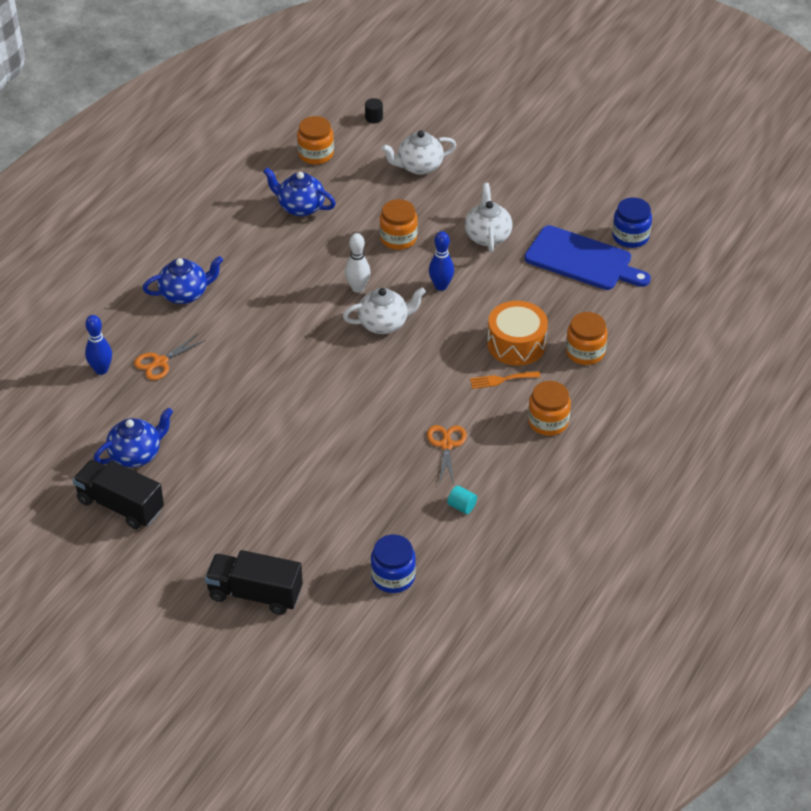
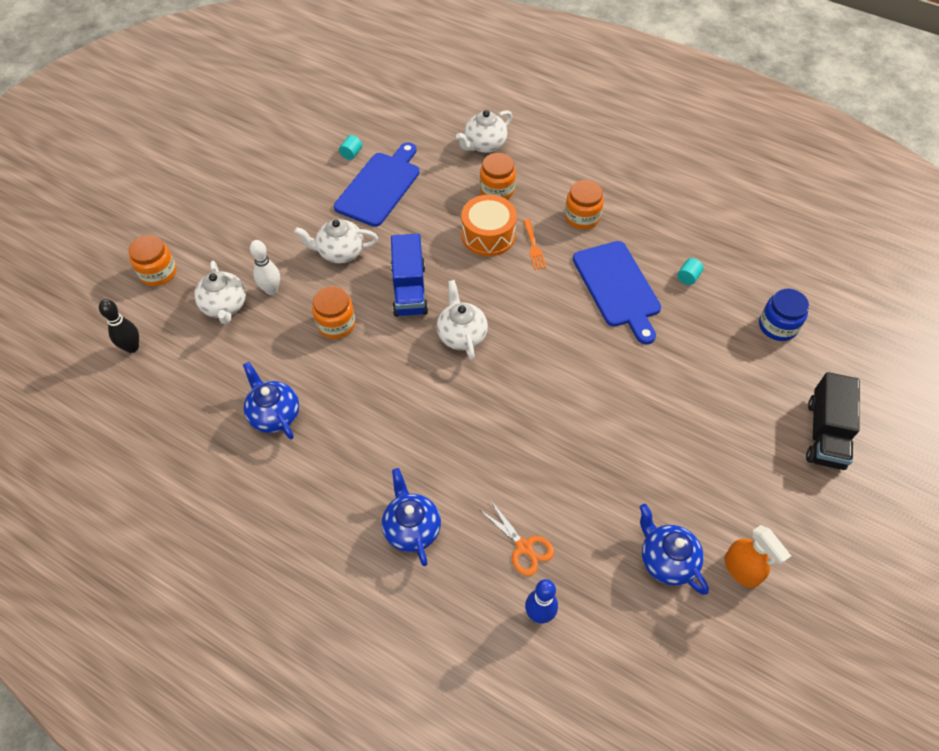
camera: 90 degrees left, 10 degrees up
black truck [73,459,164,529] -> orange spray bottle [724,525,791,588]
blue teapot [263,168,336,216] -> blue teapot turned 120 degrees clockwise [243,362,299,439]
orange jar [297,116,334,164] -> orange jar moved to [128,235,176,286]
white bowling pin [345,233,371,293] -> white bowling pin moved to [250,240,280,295]
black cylinder [365,98,383,123] -> black bowling pin [99,299,139,353]
orange scissors [427,425,467,485] -> blue cutting board [573,241,661,344]
blue bowling pin [429,231,454,291] -> blue truck [391,234,428,317]
blue jar [612,198,652,248] -> turquoise cylinder [339,135,362,160]
none -> white teapot [456,110,512,153]

